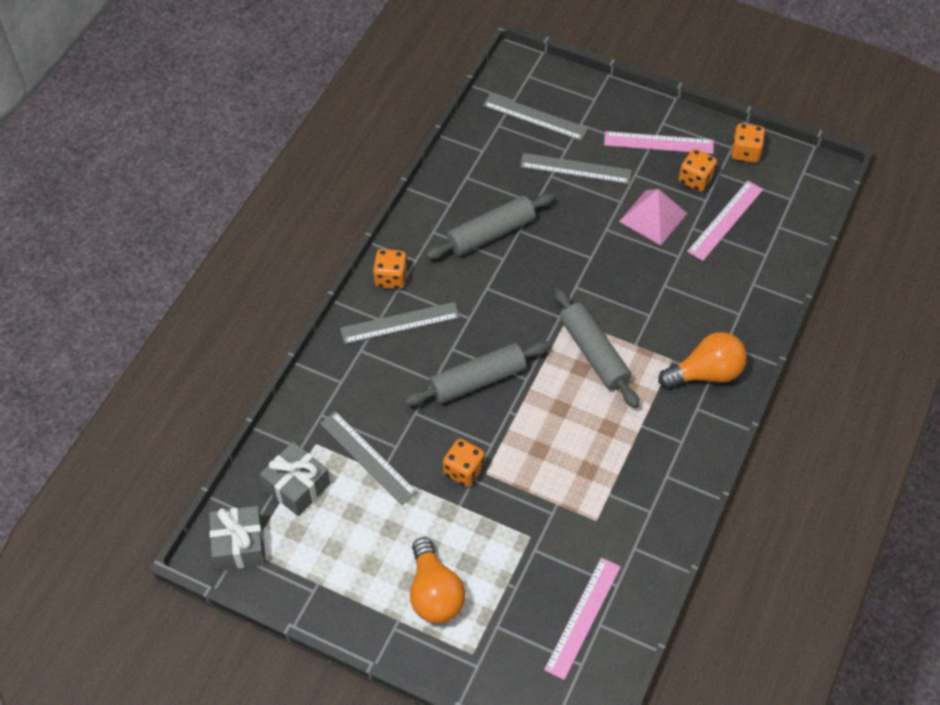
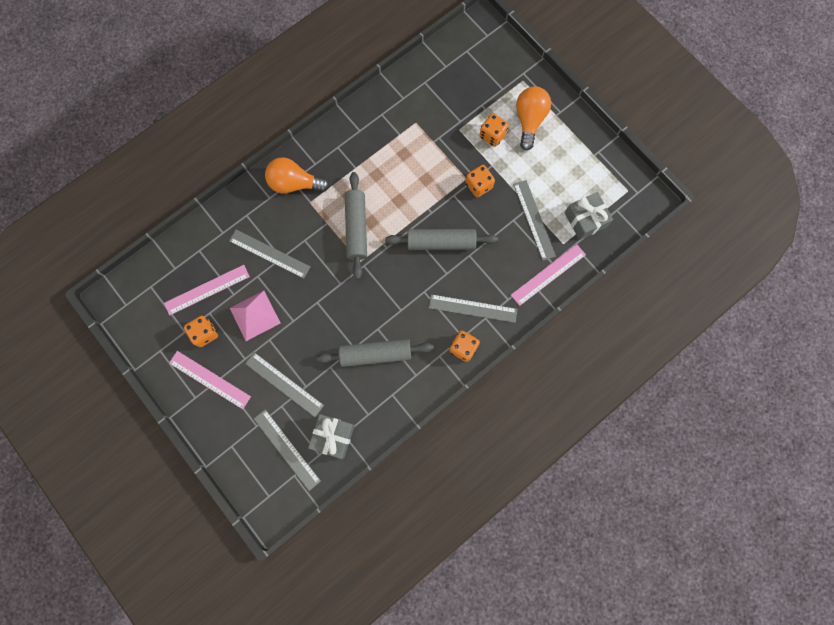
camera: 155 degrees left, 20 degrees up
grey gift [209,506,266,571] -> grey gift moved to [308,414,355,459]
pink ruler [544,557,621,680] -> pink ruler moved to [511,244,586,306]
orange dice [731,123,765,163] -> orange dice moved to [479,113,509,147]
none -> grey ruler [229,230,311,279]

